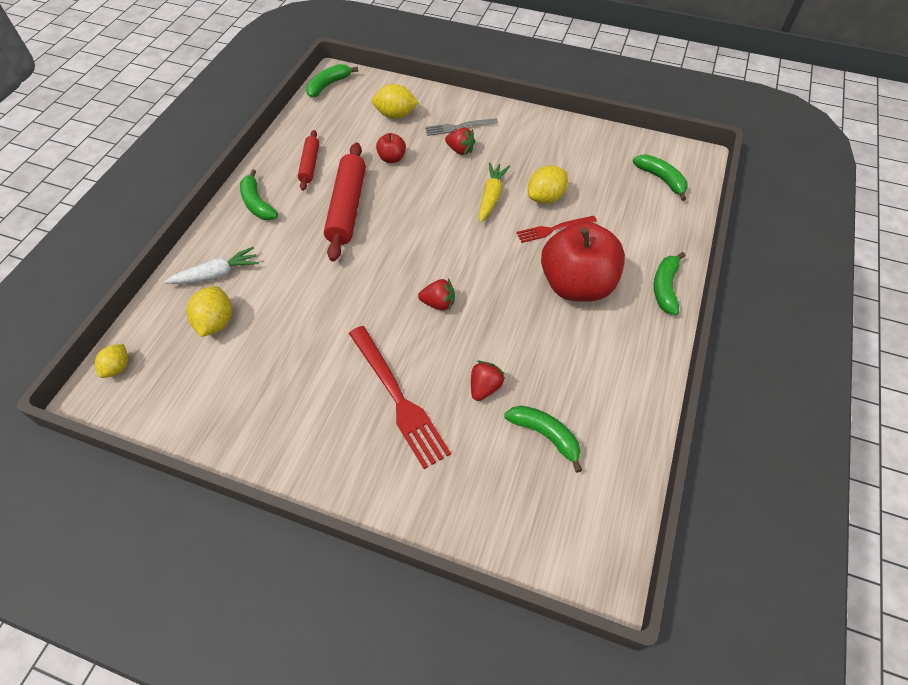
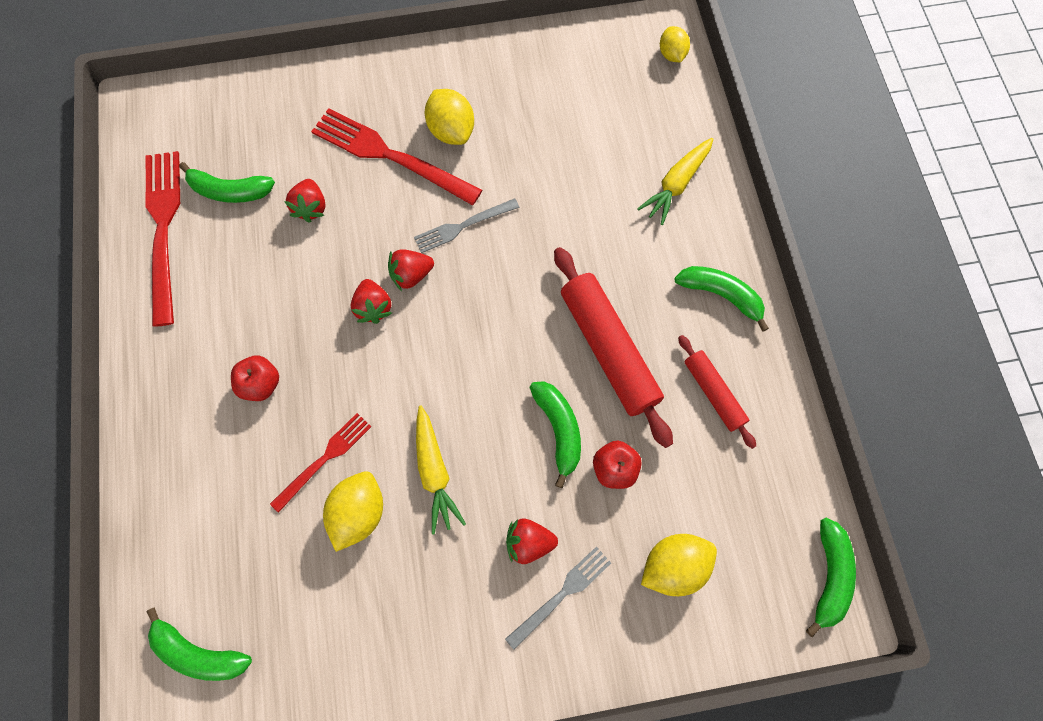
camera: 150 degrees right, 15 degrees up
white carrot [164,247,259,284] -> yellow carrot [637,138,714,225]
yellow lemon [187,286,232,337] -> yellow lemon moved to [425,89,474,145]
red apple [541,221,625,302] -> red apple [231,355,279,401], size x0.43
green banana [654,252,686,315] -> green banana moved to [529,381,581,488]
none -> red fork [145,151,180,327]
none -> red strawberry [351,279,392,324]
none -> grey fork [414,198,520,253]

